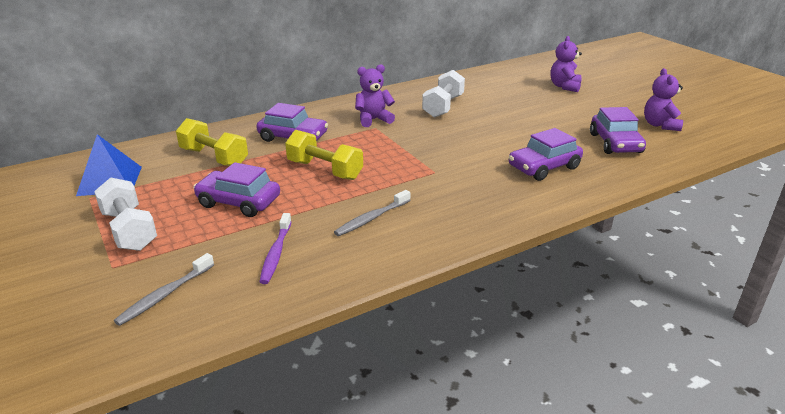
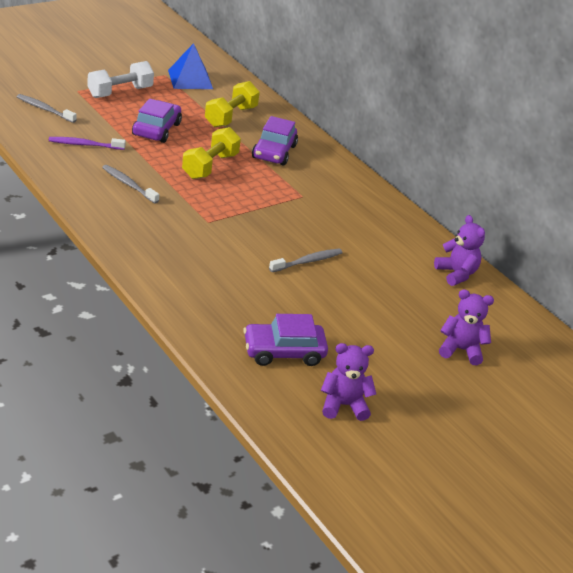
camera: 80 degrees right, 5 degrees up
purple teddy bear [355,64,395,127] -> purple teddy bear moved to [434,215,485,286]
white dumbbell [422,70,465,118] -> none
purple car [509,128,583,181] -> none
none -> grey toothbrush [269,249,343,272]

